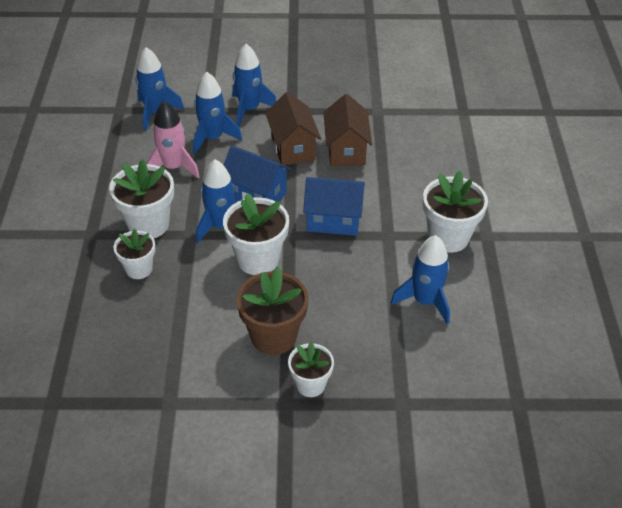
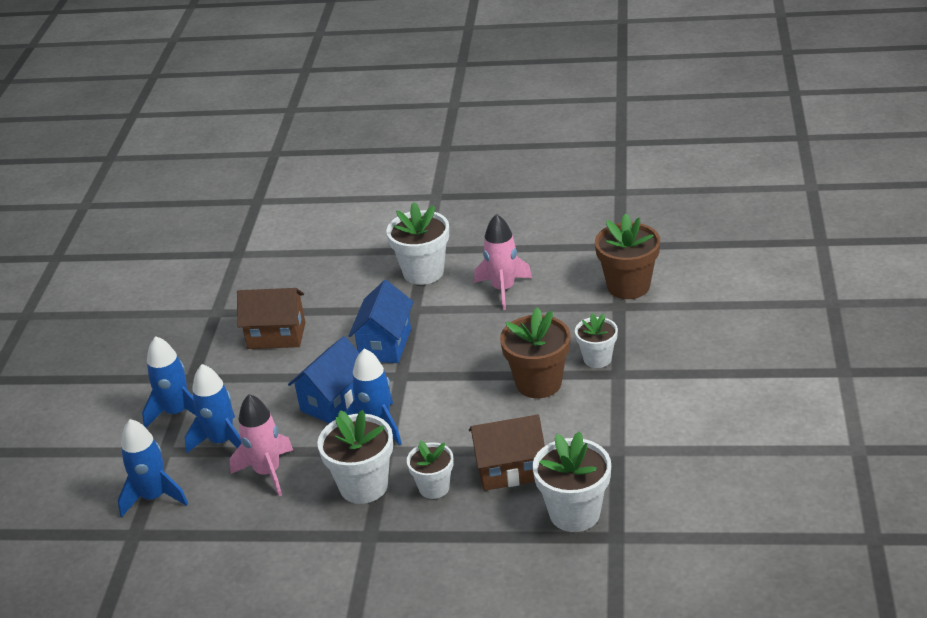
camera: 80 degrees left, 10 degrees down
white flower pot [223,193,289,275] -> white flower pot moved to [533,431,611,532]
brown house [265,92,321,165] -> brown house moved to [469,415,545,491]
blue rocket [391,235,450,324] -> pink rocket [474,214,532,310]
none -> brown flower pot [595,213,660,299]

